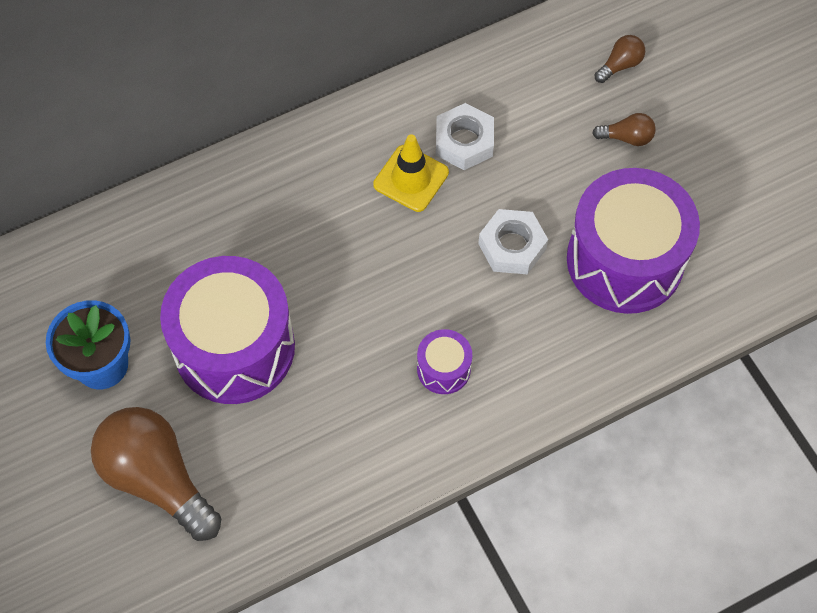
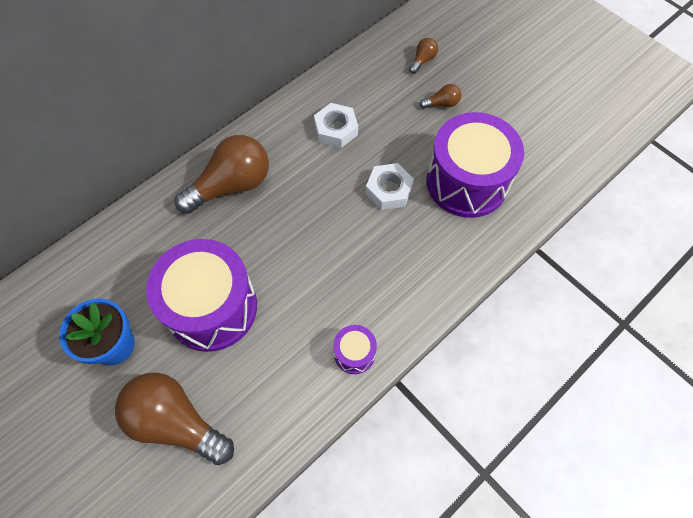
camera: 15 degrees left, 0 degrees up
yellow traffic cone [373,134,449,212] -> none
purple drum [417,329,472,394] -> purple drum moved to [333,325,377,374]
none -> brown light bulb [175,135,269,214]

